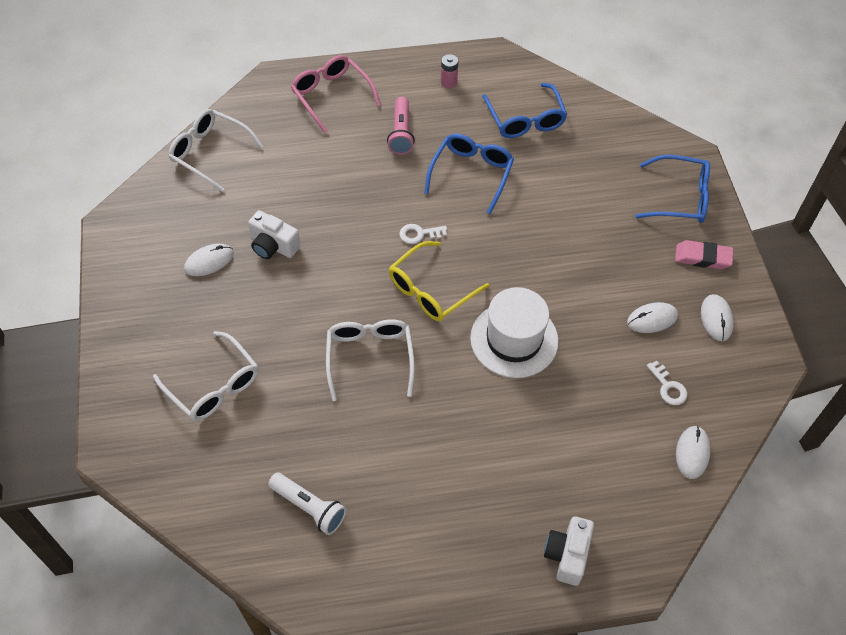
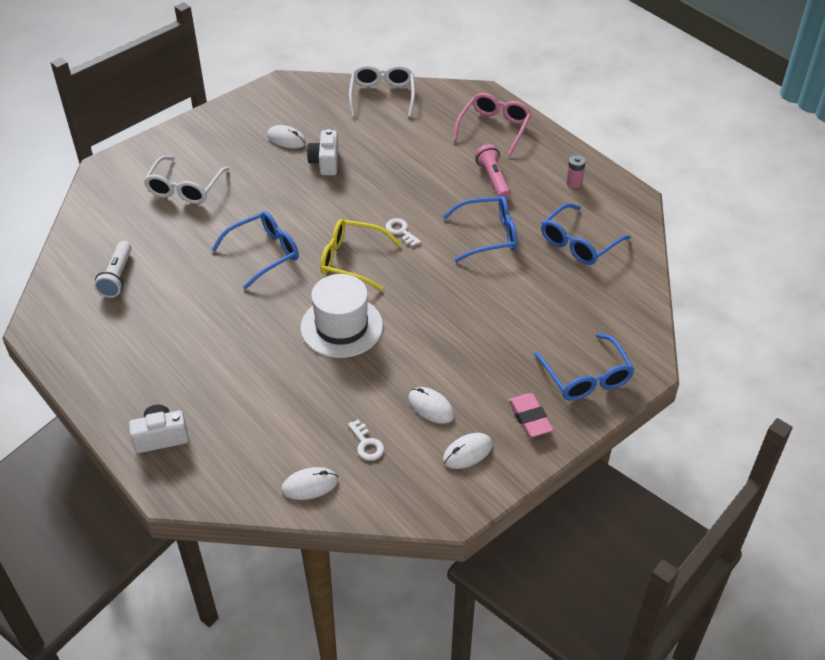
camera: 60 degrees right, 10 degrees down
white glasses [326,319,415,401] -> blue glasses [211,211,299,289]
pink flashlight [387,97,415,155] -> pink flashlight turned 105 degrees clockwise [475,144,511,199]
white key [647,361,687,405] -> white key turned 60 degrees counterclockwise [348,420,384,461]

